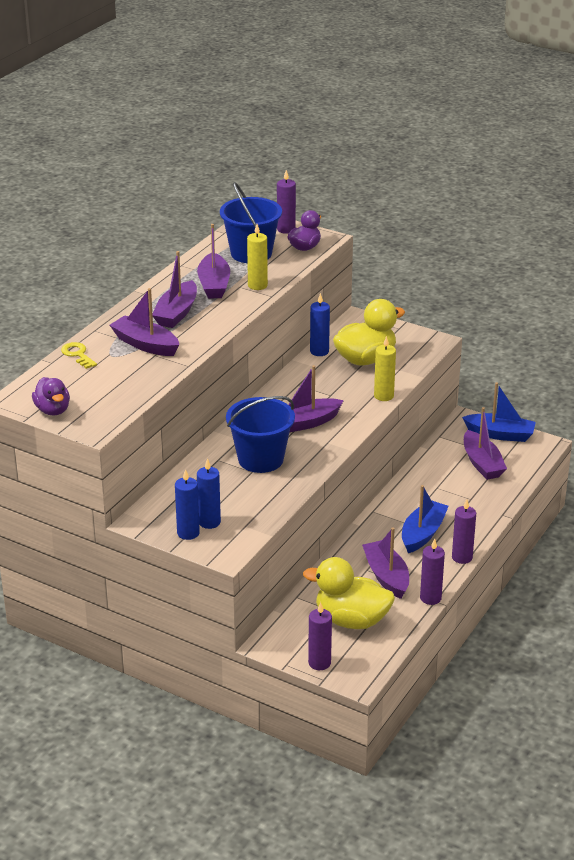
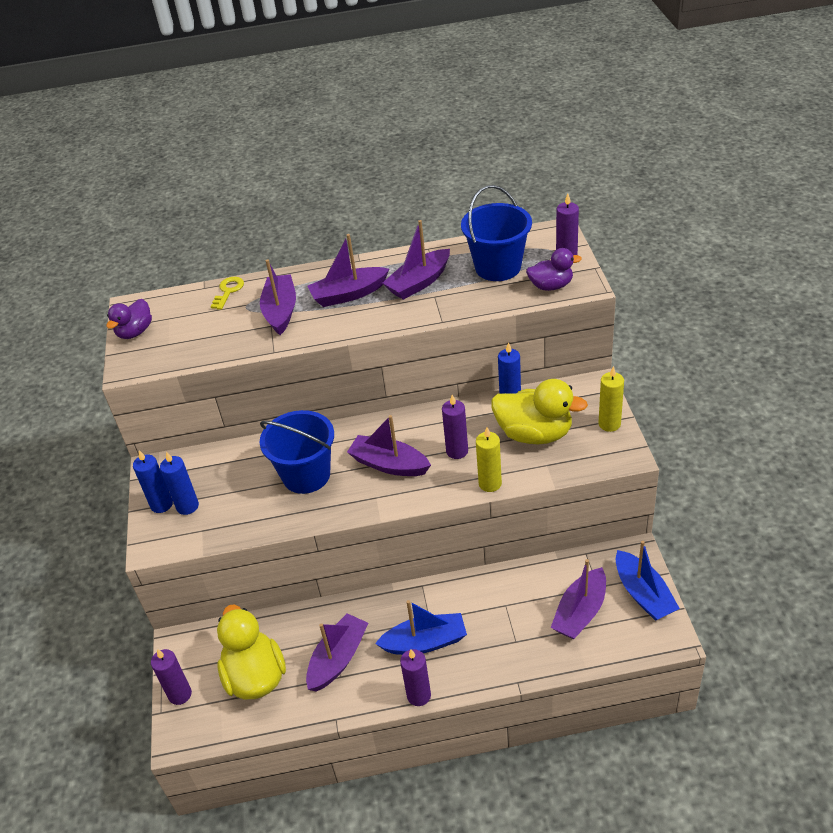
camera: 55 degrees right, 10 degrees up
yellow candle [247,224,268,290] -> yellow candle moved to [598,366,624,432]
purple candle [420,539,445,605] -> purple candle moved to [442,395,468,459]

